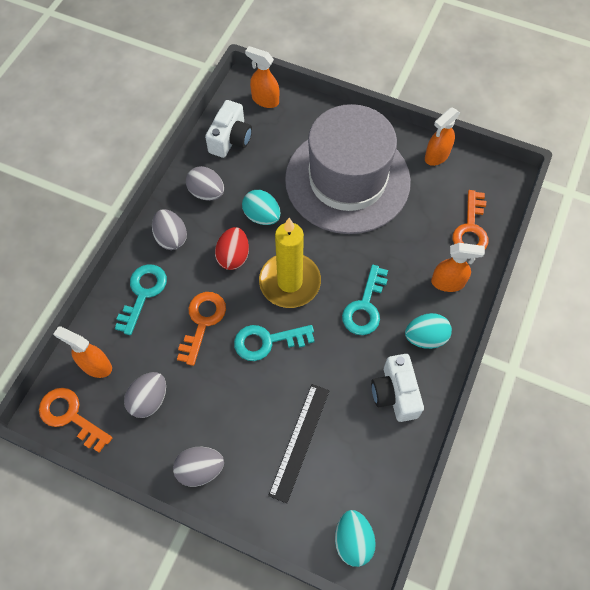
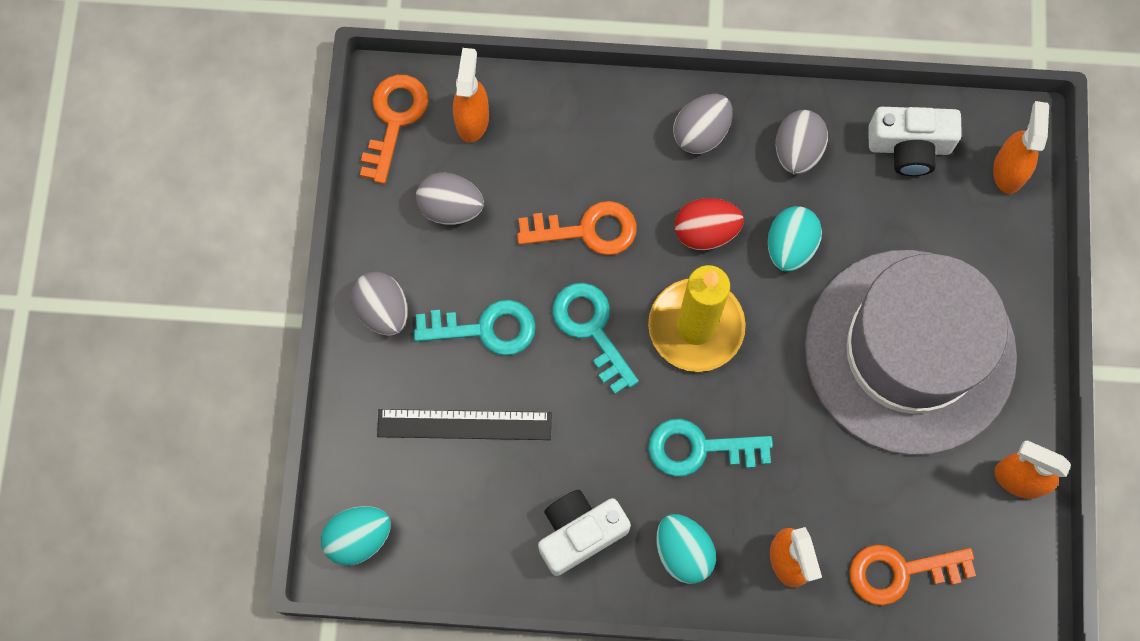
camera: 70 degrees right, 10 degrees up
turquoise key [115,264,167,335] -> turquoise key moved to [413,300,536,356]

